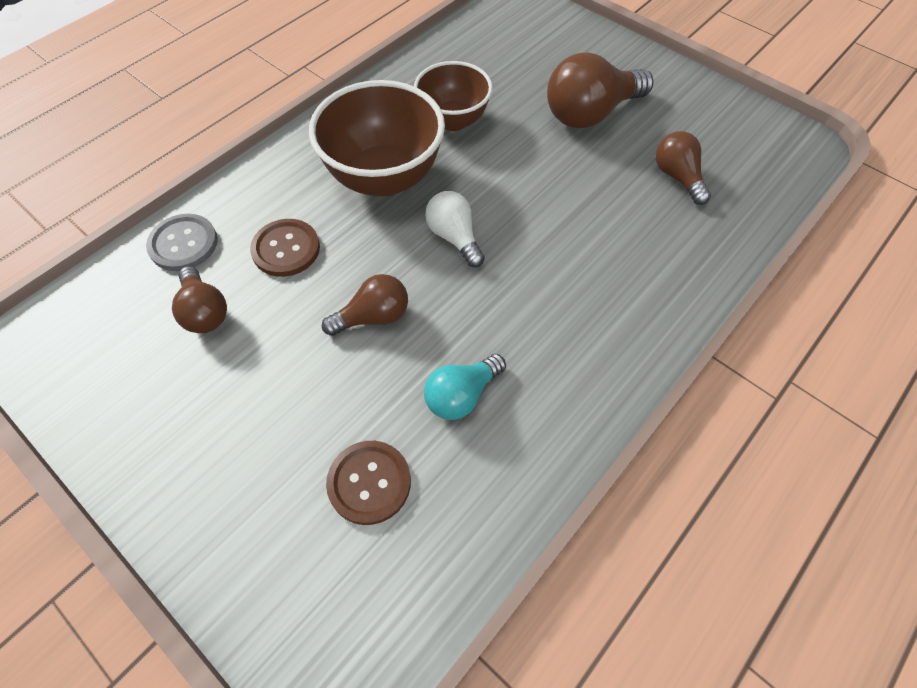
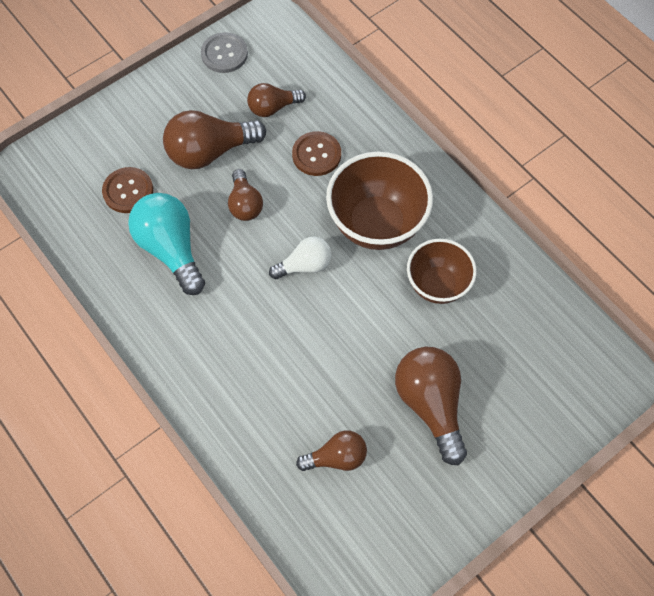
camera: 100 degrees right, 5 degrees up
grey button [146,214,218,271] -> grey button moved to [201,32,248,73]
turquoise light bulb [424,354,506,420] -> turquoise light bulb [128,193,205,295], size x1.68
none -> brown light bulb [163,110,266,169]

